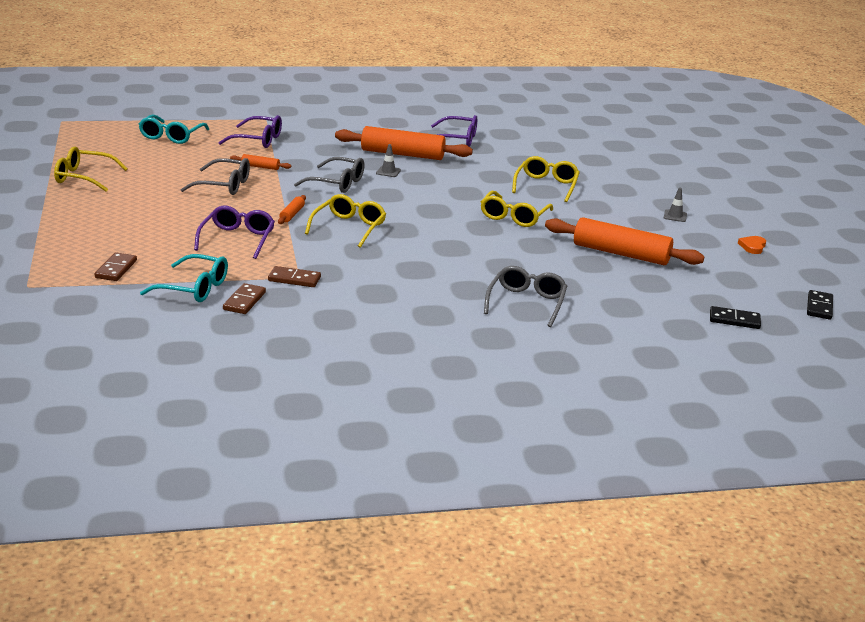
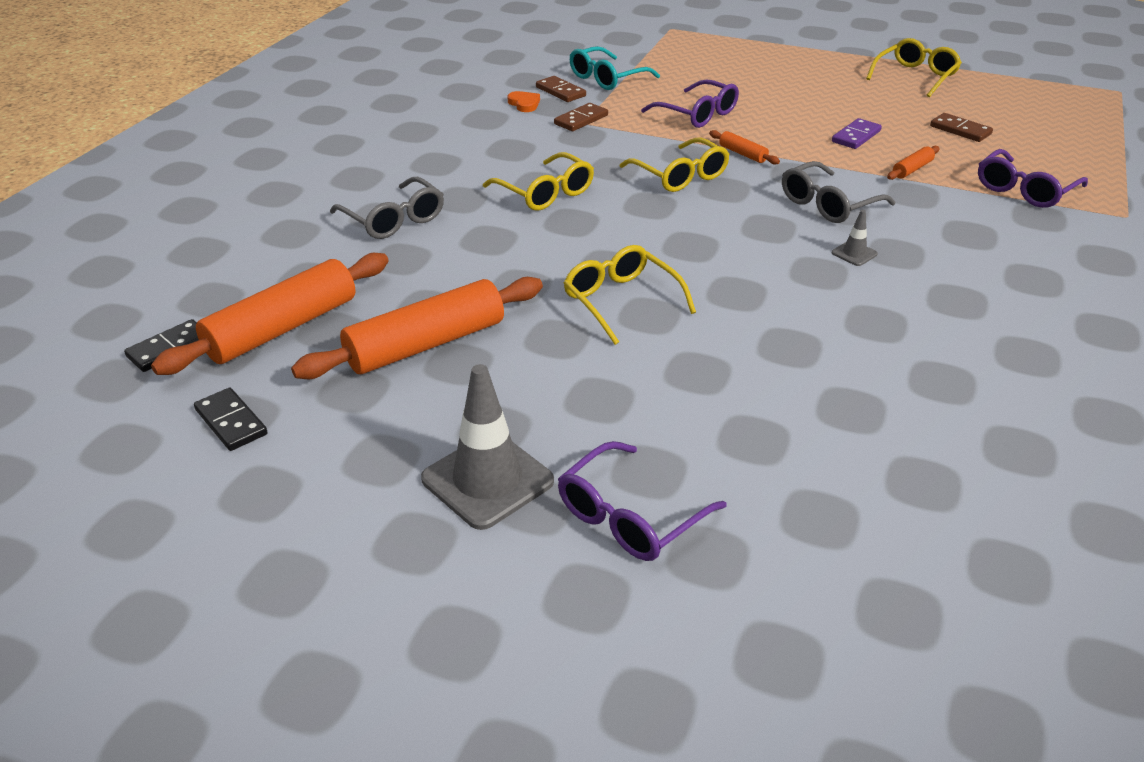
camera: 125 degrees right, 10 degrees up
brown domino [95,253,137,281] -> brown domino moved to [930,113,993,142]
turquoise glasses [139,115,209,144] -> none
grey glasses [180,158,250,195] -> purple domino [832,118,882,149]
orange rolling pin [335,126,473,160] -> orange rolling pin moved to [151,253,388,375]
purple glasses [431,115,477,147] -> purple glasses moved to [558,441,727,561]
yellow glasses [512,156,580,202] -> yellow glasses moved to [483,152,594,211]
grey traffic cone [664,188,687,222] -> grey traffic cone [421,364,554,530], size x2.20
orange heart [738,236,766,254] -> orange heart moved to [507,91,540,112]
black domino [807,290,833,320] -> black domino moved to [194,388,267,451]

